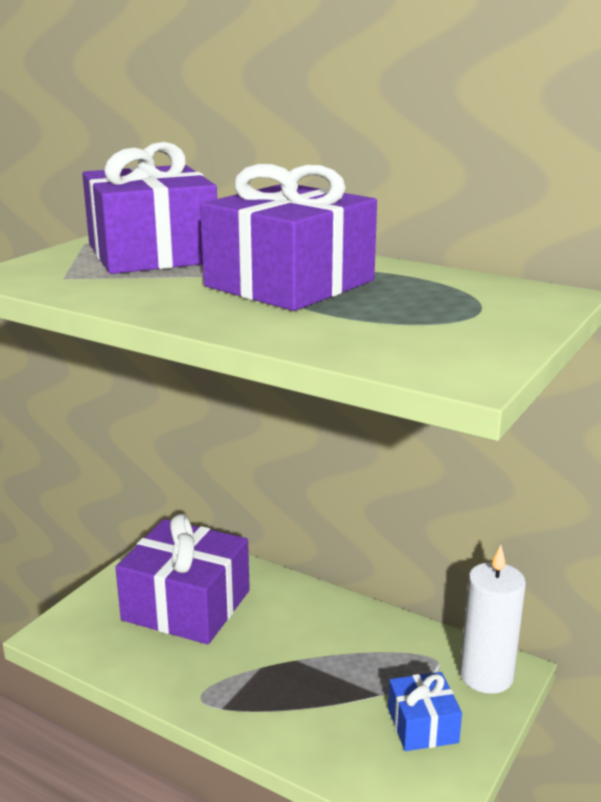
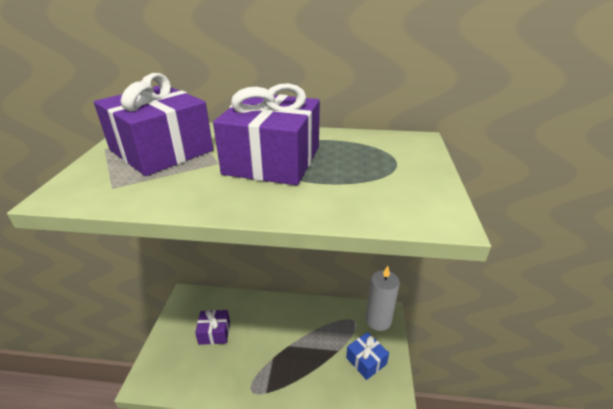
camera: 25 degrees left, 10 degrees up
purple gift [115,514,250,644] -> purple gift [195,310,230,345], size x0.51

